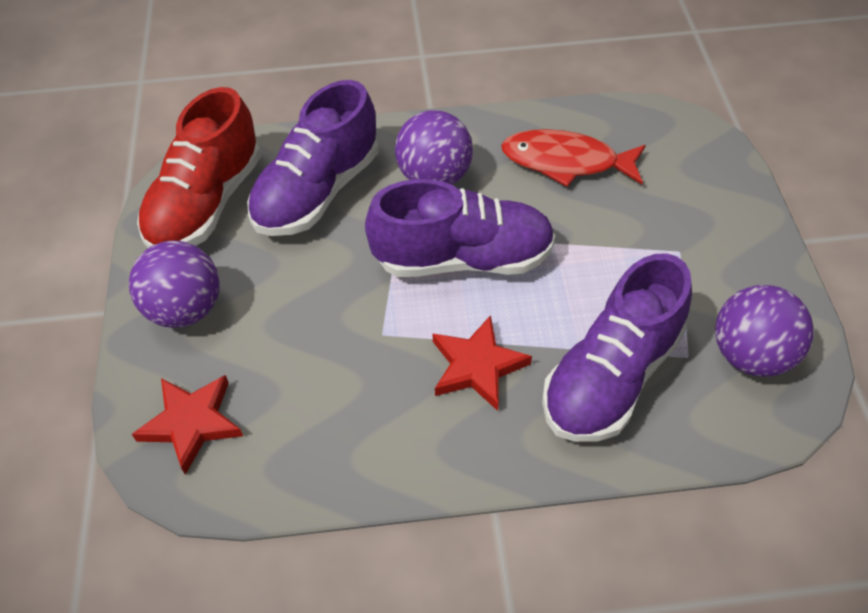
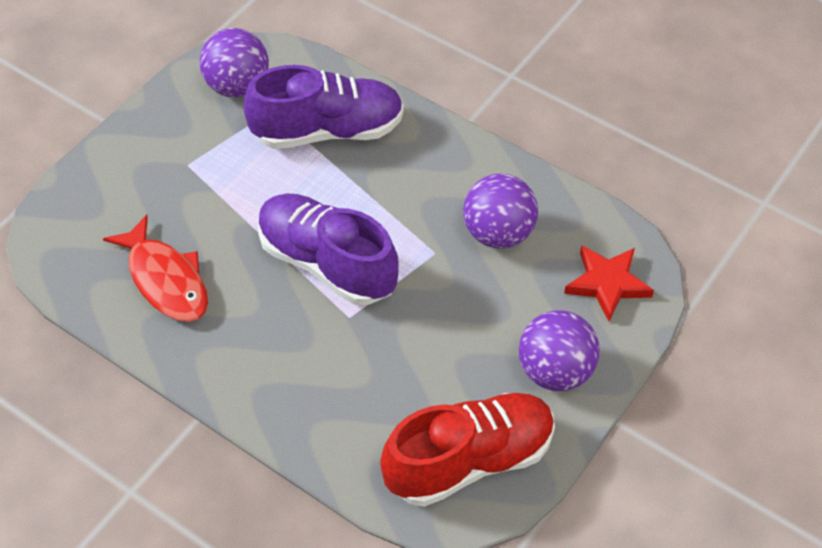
camera: 140 degrees left, 0 degrees up
purple shoe [247,80,379,236] -> none
purple ball [395,110,473,185] -> purple ball moved to [463,173,538,249]
red star [433,315,532,411] -> none

